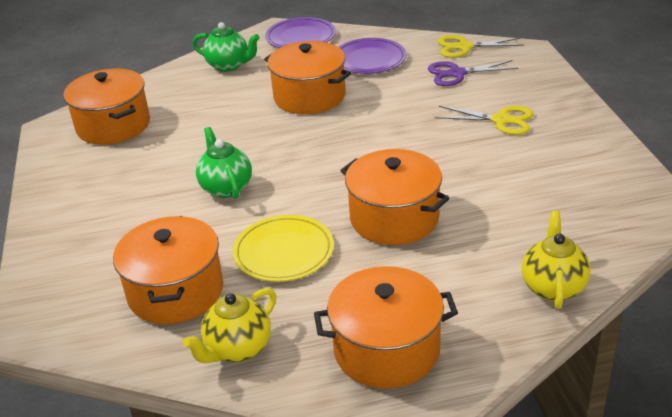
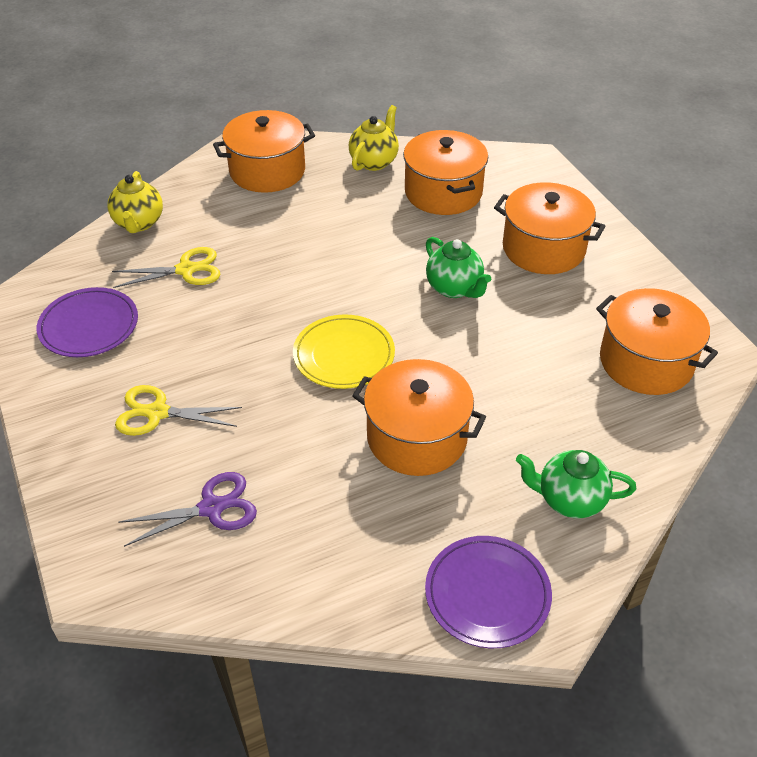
camera: 165 degrees right, 10 degrees up
yellow plate [232,215,334,282] -> yellow plate moved to [293,314,395,389]
purple plate [339,38,406,74] -> purple plate moved to [37,287,138,357]
orange pot [340,149,450,245] -> orange pot moved to [494,182,605,274]
yellow scissors [437,35,524,58] -> yellow scissors moved to [112,247,221,288]

